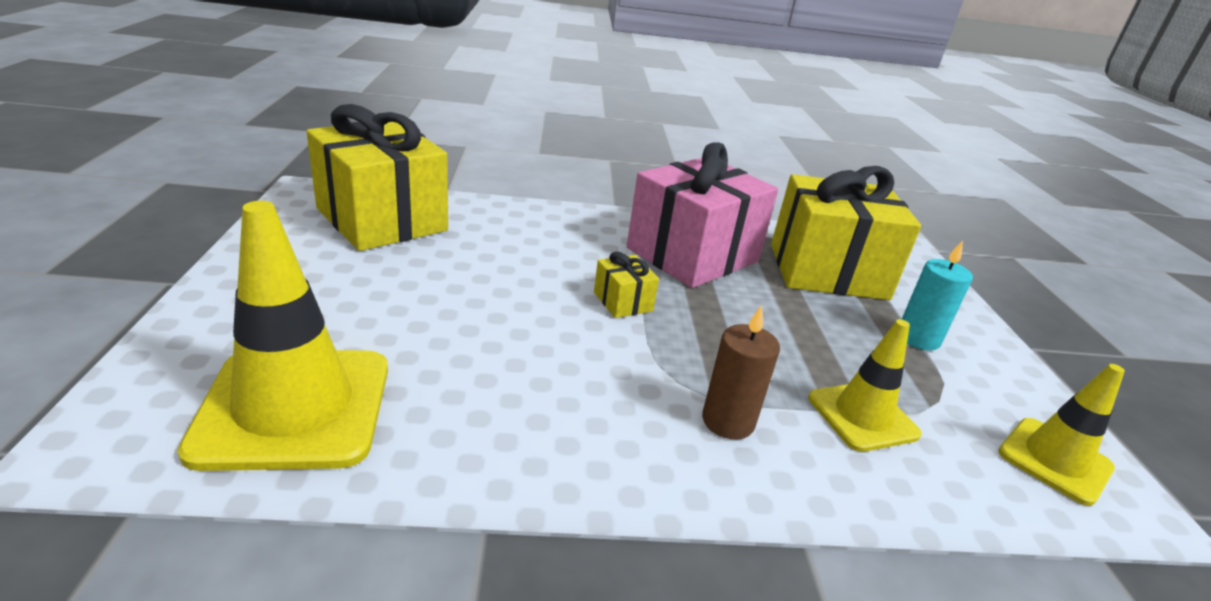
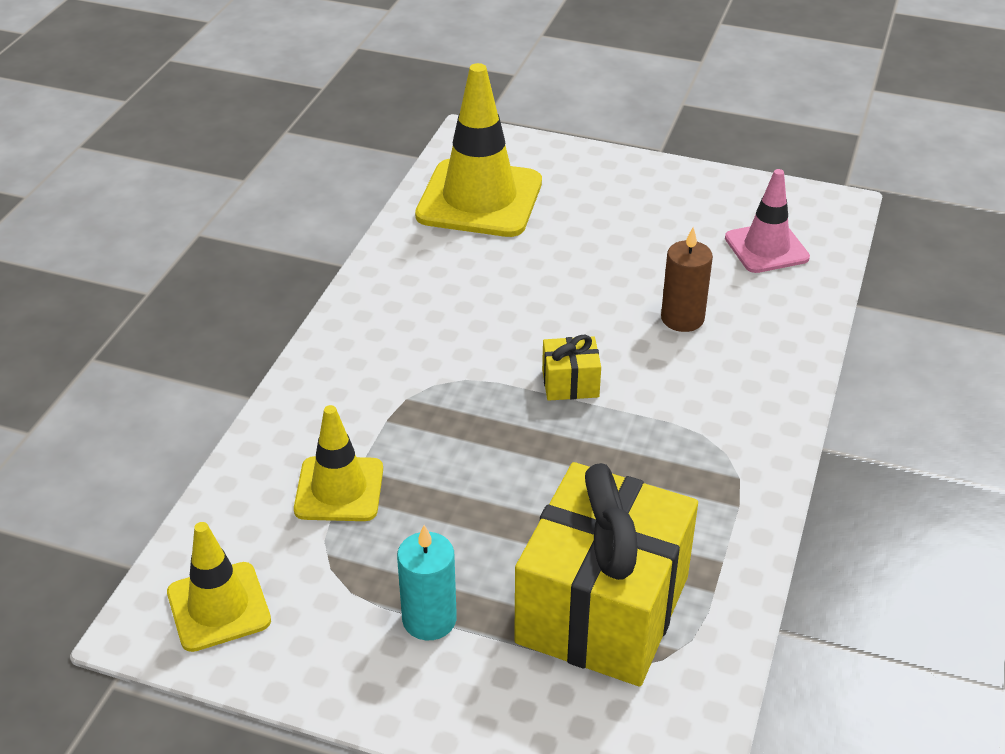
camera: 115 degrees right, 10 degrees up
yellow gift [307,104,448,251] -> pink traffic cone [725,169,810,273]
pink gift [627,142,778,288] -> none
brown candle [702,305,780,439] -> brown candle moved to [661,227,713,332]

